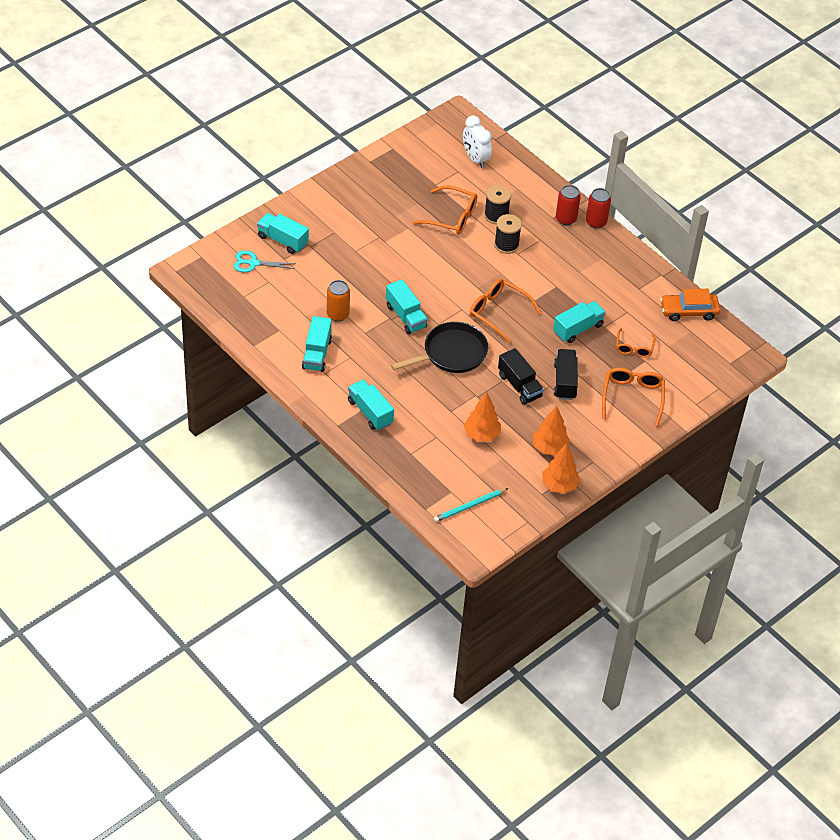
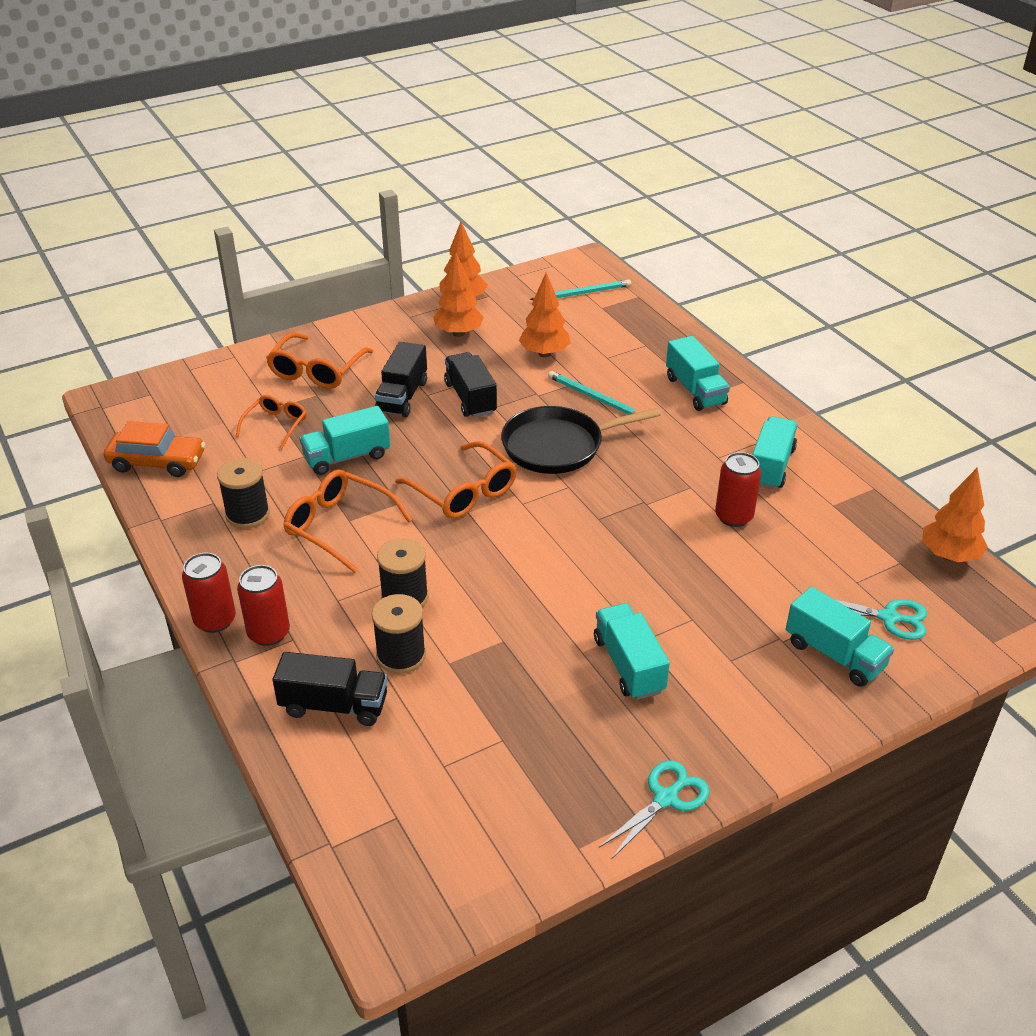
camera: 165 degrees left, 10 degrees down
orange can [327,280,350,322] -> red can [715,452,761,527]
turquoise truck [386,279,428,334] -> turquoise truck moved to [594,603,670,700]
orange glasses [413,185,477,235] -> orange glasses moved to [283,469,413,573]
white clock [463,115,492,168] -> none
none -> black spool [217,458,270,528]
none -> black truck [273,652,387,726]
none -> turquoise pencil [548,371,638,415]
none -> turquoise scissors [599,761,710,860]
none -> orange tree [922,468,988,562]

